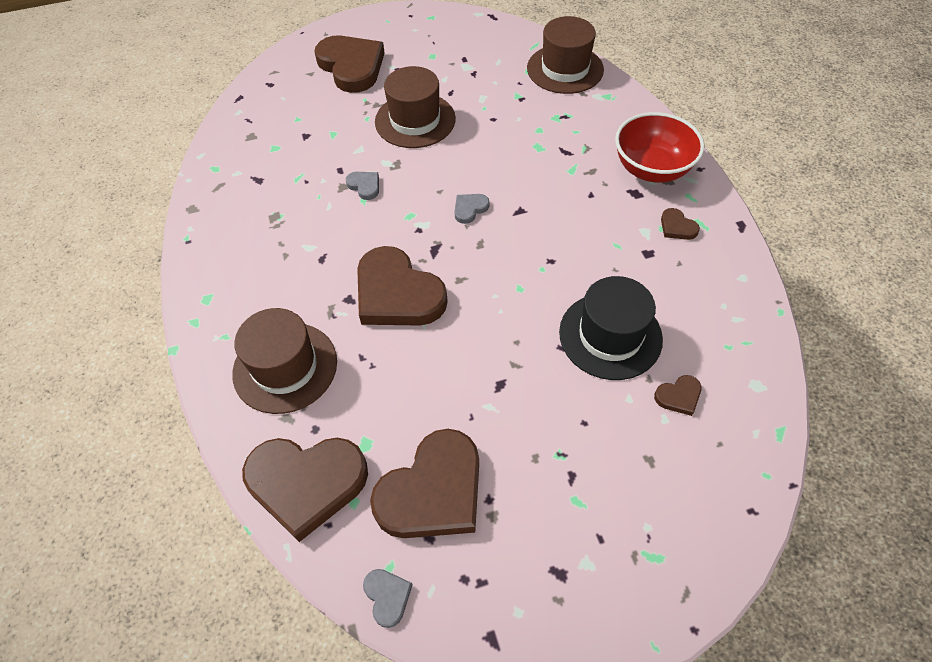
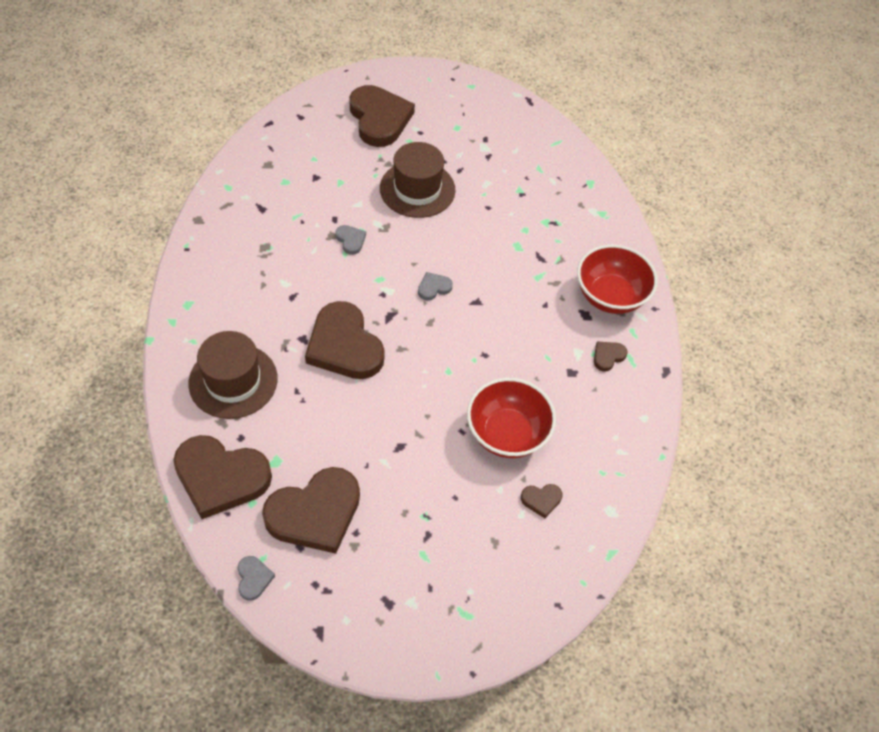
camera: 10 degrees right, 0 degrees up
brown hat [527,16,604,94] -> none
black hat [559,276,663,380] -> red bowl [467,378,556,458]
brown heart [661,208,700,240] -> brown heart turned 75 degrees clockwise [594,342,628,371]

